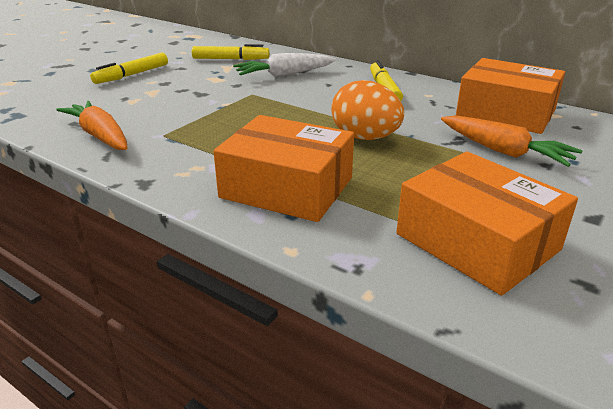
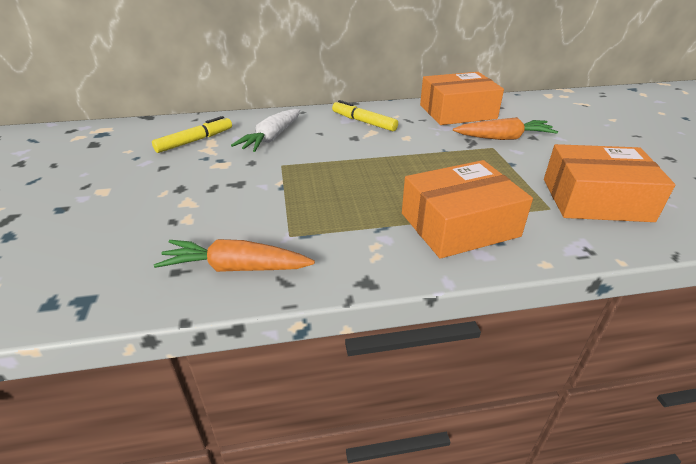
camera: 45 degrees left, 5 degrees up
yellow marker [90,53,168,84] -> none
orange egg [331,80,404,140] -> none

